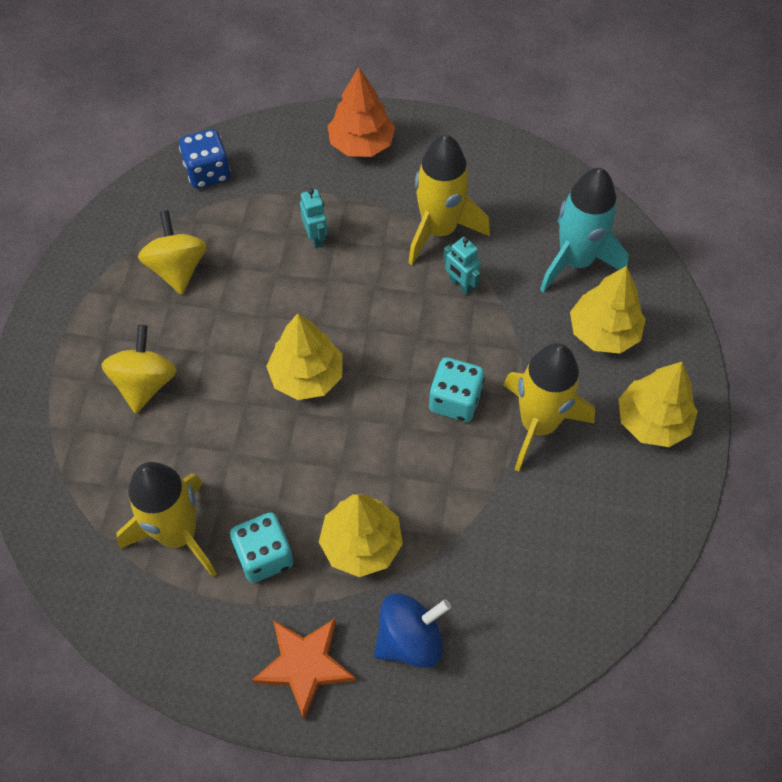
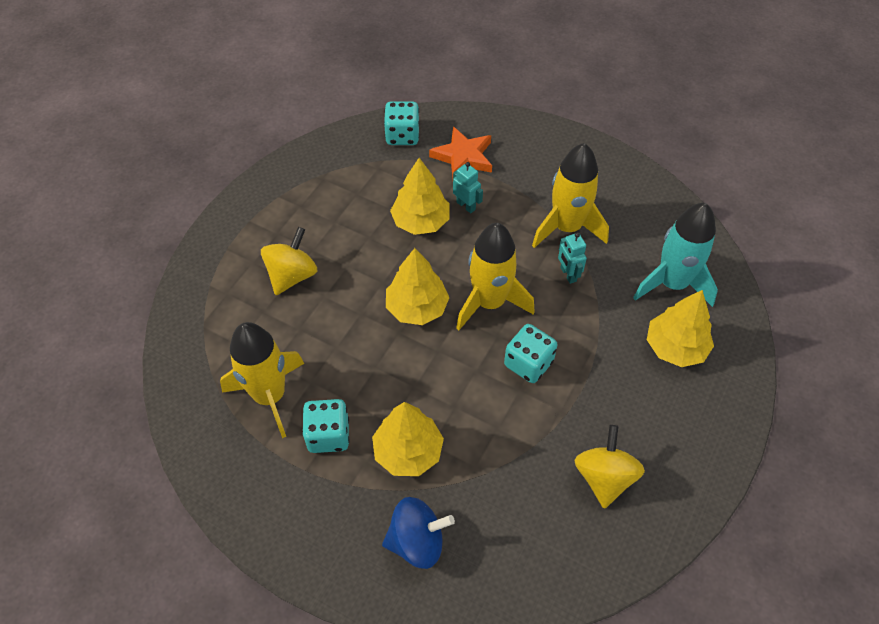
camera: 20 degrees right, 5 degrees down
yellow spinning top [138,210,207,295] -> yellow spinning top moved to [575,425,645,509]
blue dice [179,129,231,189] -> turquoise dice [384,102,419,145]
orange star [252,618,356,720] -> orange star moved to [429,126,492,178]
turquoise robot [300,189,328,248] -> turquoise robot turned 45 degrees counterclockwise [453,162,483,213]
orange tree [328,67,395,157] -> none
yellow rocket [503,343,595,472] -> yellow rocket moved to [456,223,535,330]
yellow tree [618,362,698,447] -> yellow tree moved to [390,158,449,235]

